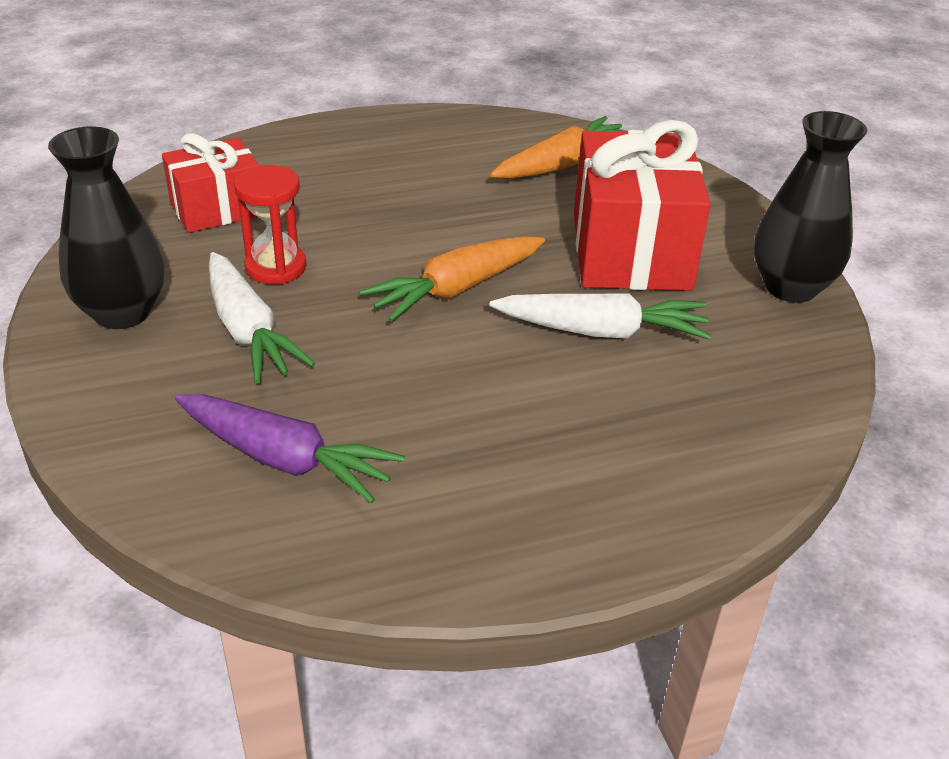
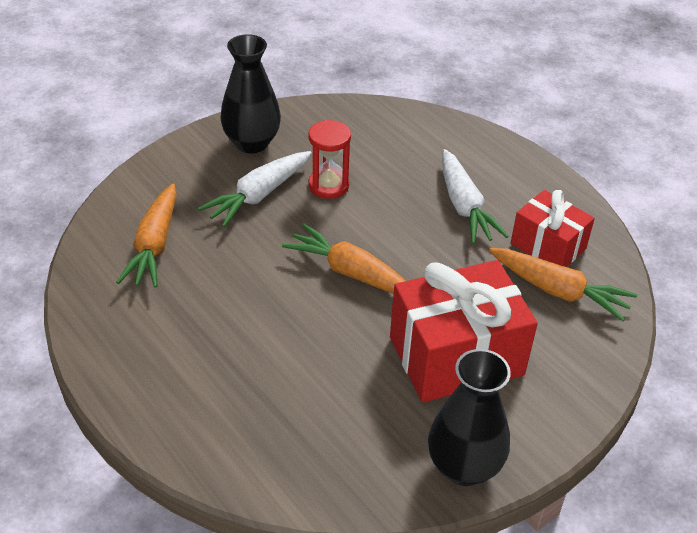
camera: 70 degrees right, 5 degrees up
red gift [162,133,259,233] -> red gift moved to [511,190,595,267]
purple carrot [175,394,405,503] -> orange carrot [116,184,177,287]
white carrot [490,293,711,340] -> white carrot moved to [442,149,509,244]

